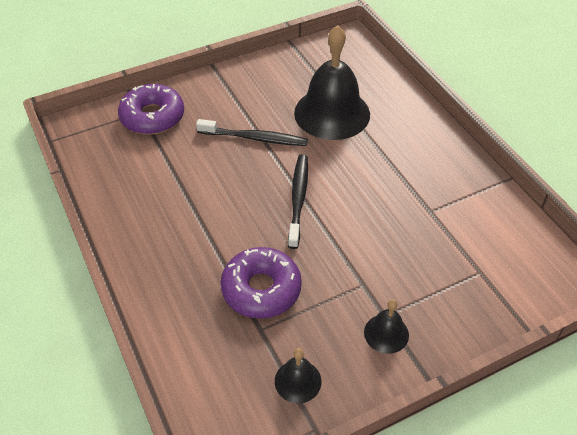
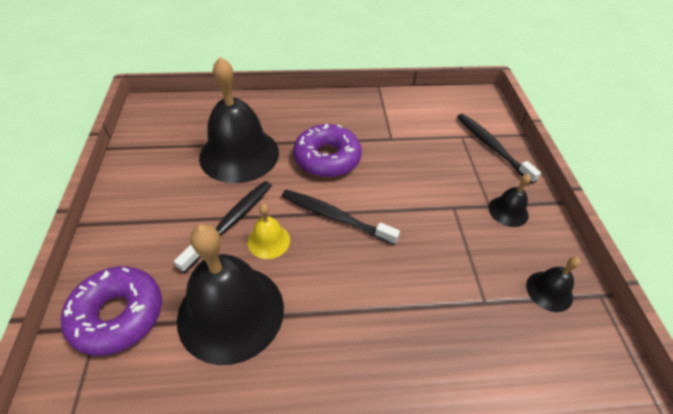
camera: 70 degrees left, 0 degrees up
purple donut [221,247,302,319] -> purple donut moved to [293,124,362,178]
none -> black bell [177,224,284,365]
none -> yellow bell [248,204,290,259]
none -> black toothbrush [457,114,541,184]

